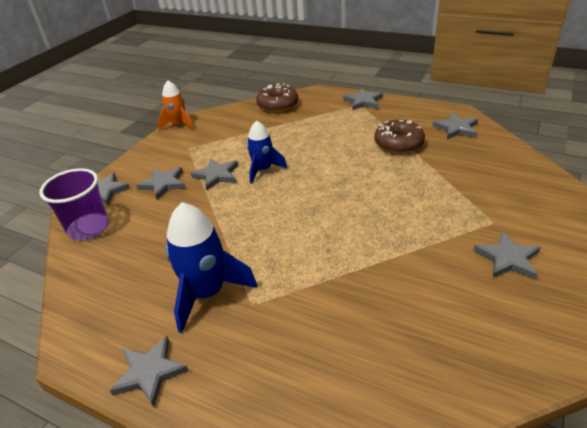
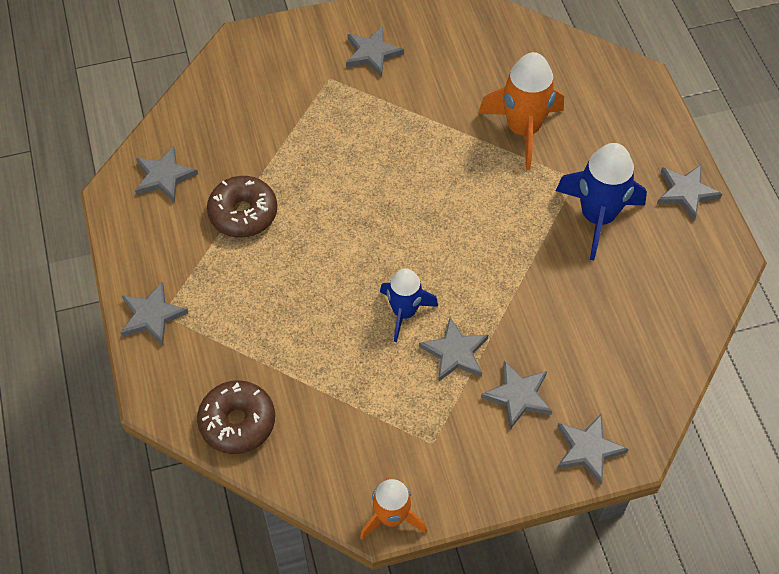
camera: 135 degrees left, 20 degrees up
purple cup [39,168,109,240] -> none
none -> orange rocket [478,52,564,170]

